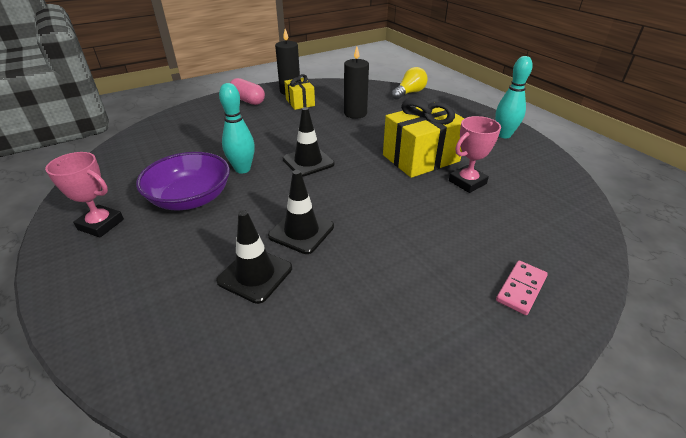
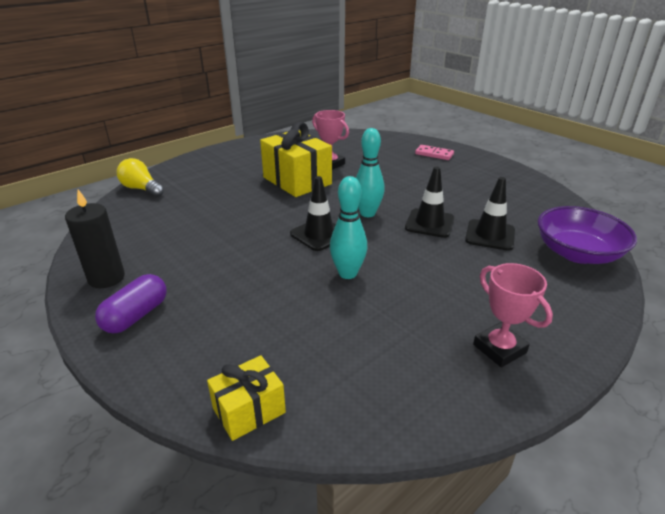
camera: 100 degrees left, 5 degrees down
pink trophy [45,152,124,238] -> pink trophy turned 45 degrees counterclockwise [473,263,553,367]
purple bowl [136,152,230,210] -> purple bowl moved to [538,206,637,264]
pink capsule [230,78,265,105] -> purple capsule [95,274,167,333]
yellow gift [284,74,315,110] -> yellow gift moved to [207,355,286,441]
black candle [344,47,369,119] -> none
turquoise bowling pin [495,56,533,138] -> turquoise bowling pin moved to [356,128,385,217]

